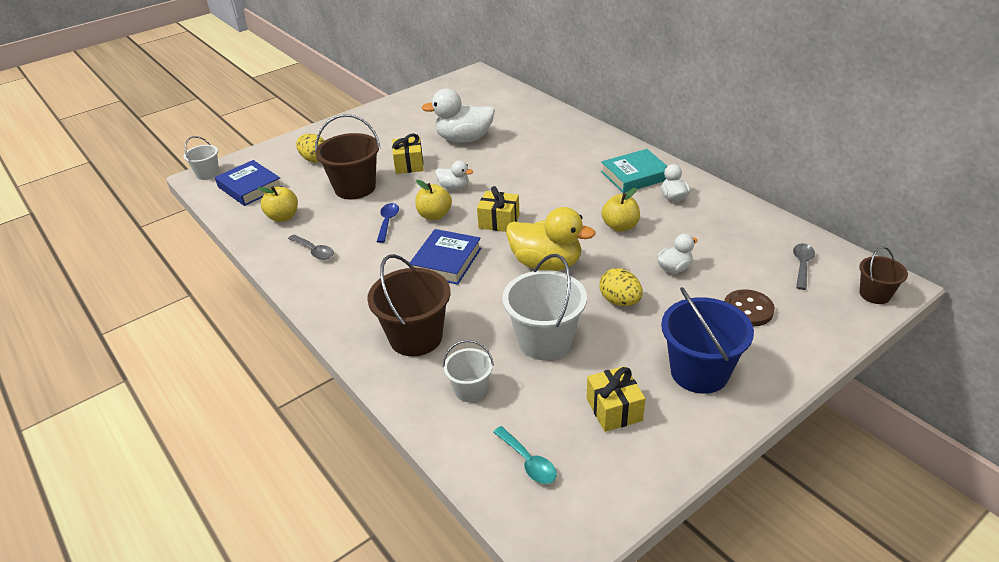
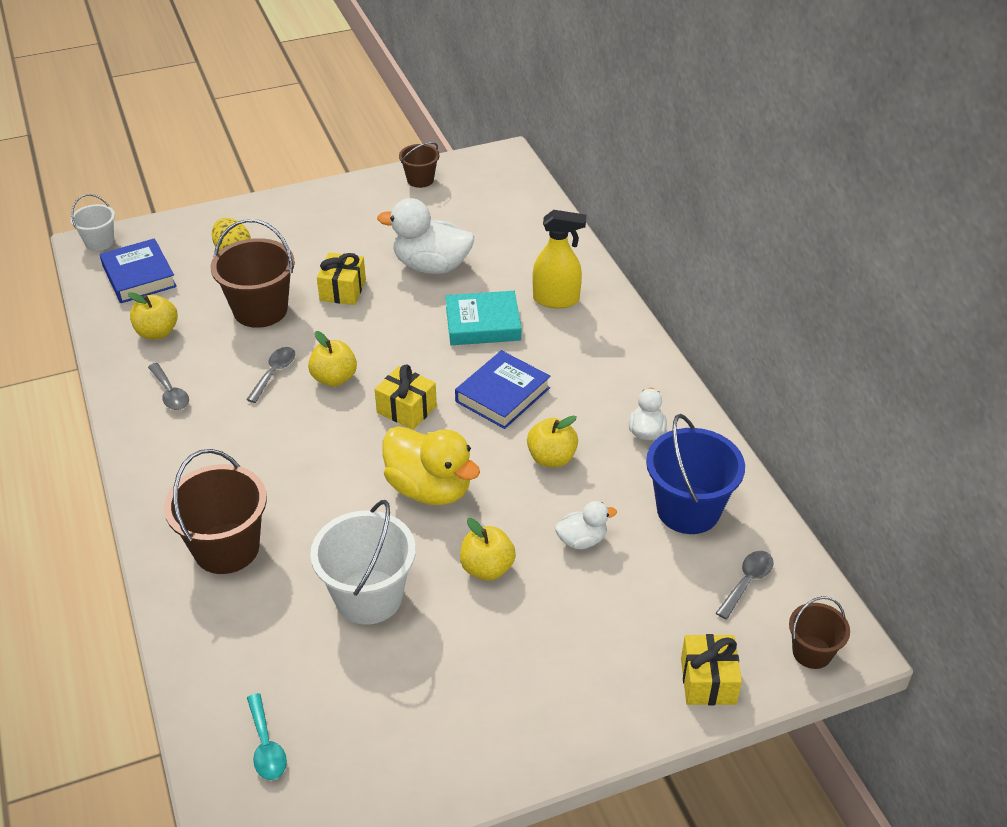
camera: 15 degrees right, 5 degrees up
blue spoon [377,203,399,243] -> grey spoon [246,347,295,403]
blue book [409,229,481,285] -> blue book moved to [455,350,551,429]
white duck [435,161,473,190] -> none
white bucket [443,340,494,402] -> none
yellow gift [587,366,645,432] -> yellow gift moved to [681,634,742,705]
yellow egg [600,268,643,306] -> yellow apple [460,518,516,581]
turquoise book [601,149,667,193] -> turquoise book moved to [446,291,521,345]
blue bucket [661,287,754,394] -> blue bucket moved to [646,414,745,534]
brown button [724,289,775,326] -> none
none -> brown bucket [399,142,439,188]
none -> yellow spray bottle [532,210,586,309]

